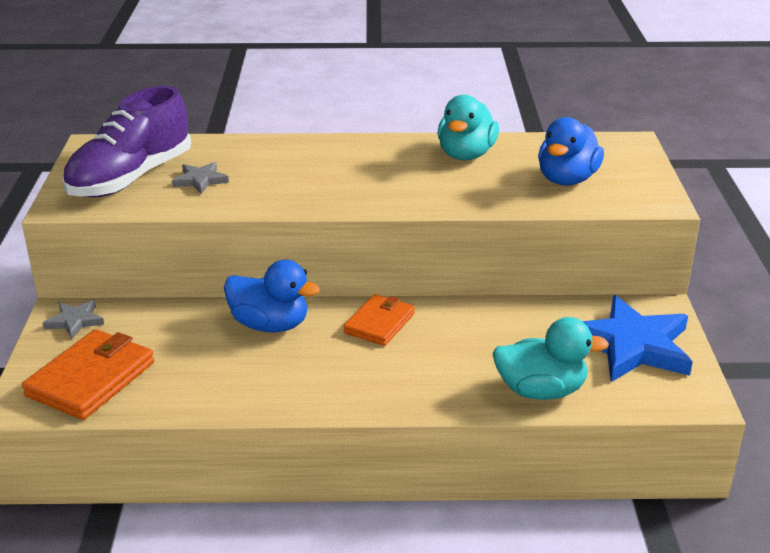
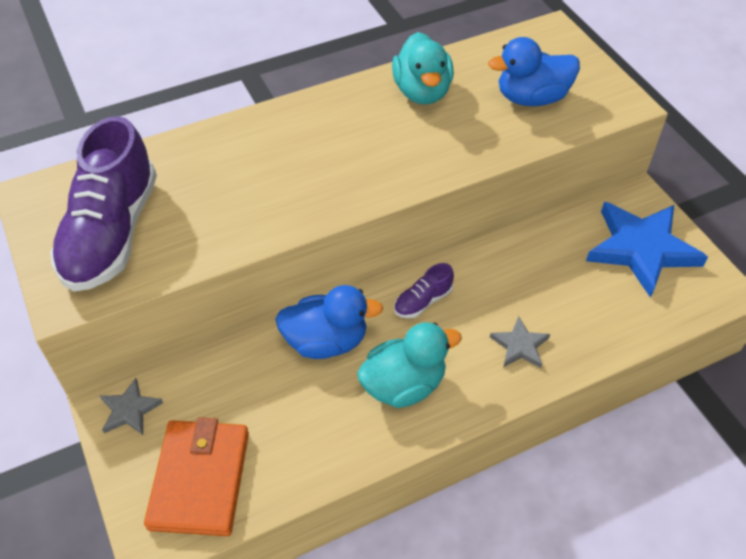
camera: 25 degrees left, 20 degrees up
grey star [172,162,229,194] -> grey star moved to [490,316,550,368]
orange wallet [343,294,415,346] -> purple shoe [394,263,454,318]
turquoise duck [492,317,609,400] -> turquoise duck moved to [357,322,462,408]
blue duck [538,117,604,186] -> blue duck turned 75 degrees clockwise [488,37,580,106]

